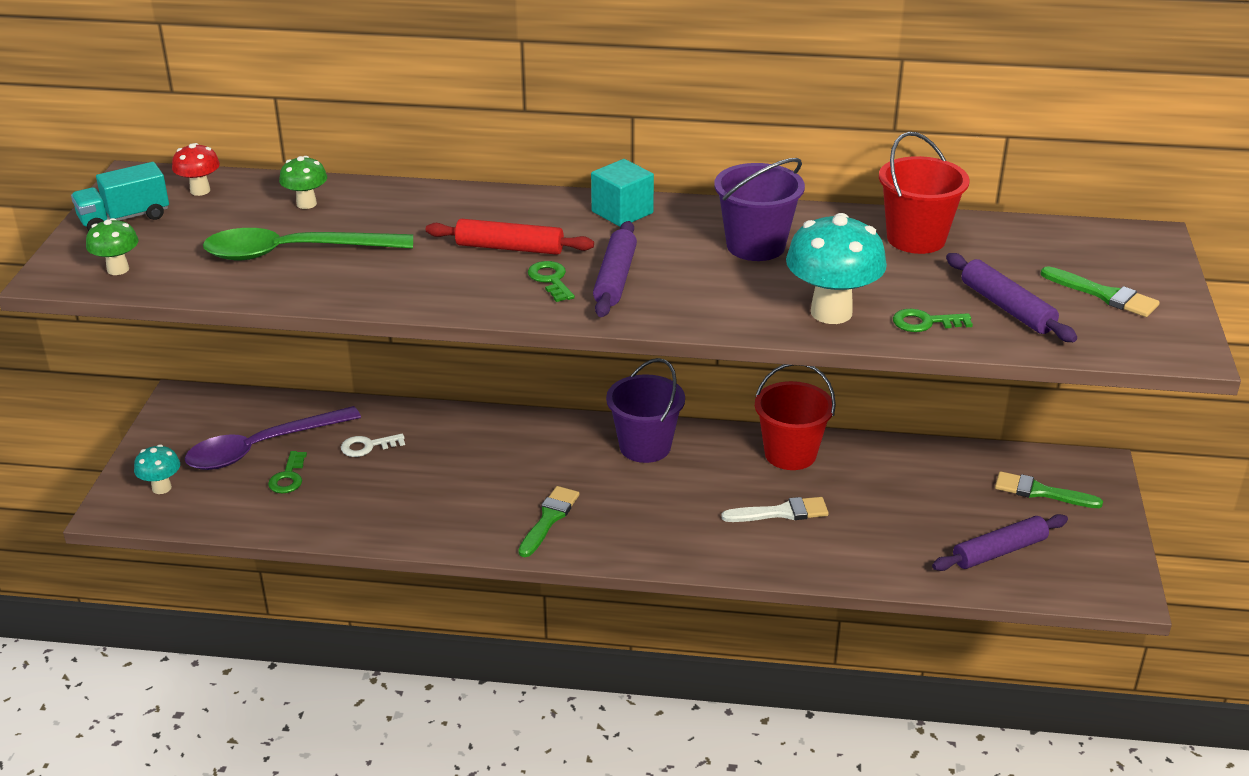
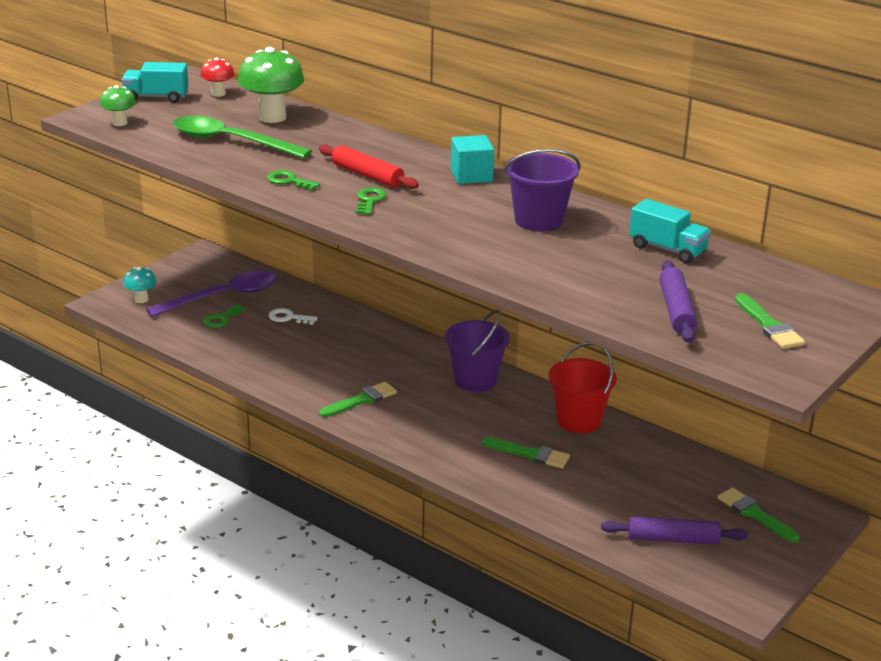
camera: 30 degrees right, 5 degrees down
purple spoon [185,406,361,470] -> purple spoon turned 150 degrees clockwise [146,271,276,317]
green mushroom [279,156,327,209] -> green mushroom [238,47,304,123], size x1.86
purple rolling pin [593,221,637,317] -> none
white brush [721,497,829,522] -> green brush [482,437,570,468]
turquoise mushroom [786,213,887,324] -> none
red bucket [879,132,969,254] -> turquoise truck [629,199,711,263]
green key [893,309,973,332] -> green key moved to [267,170,320,191]

